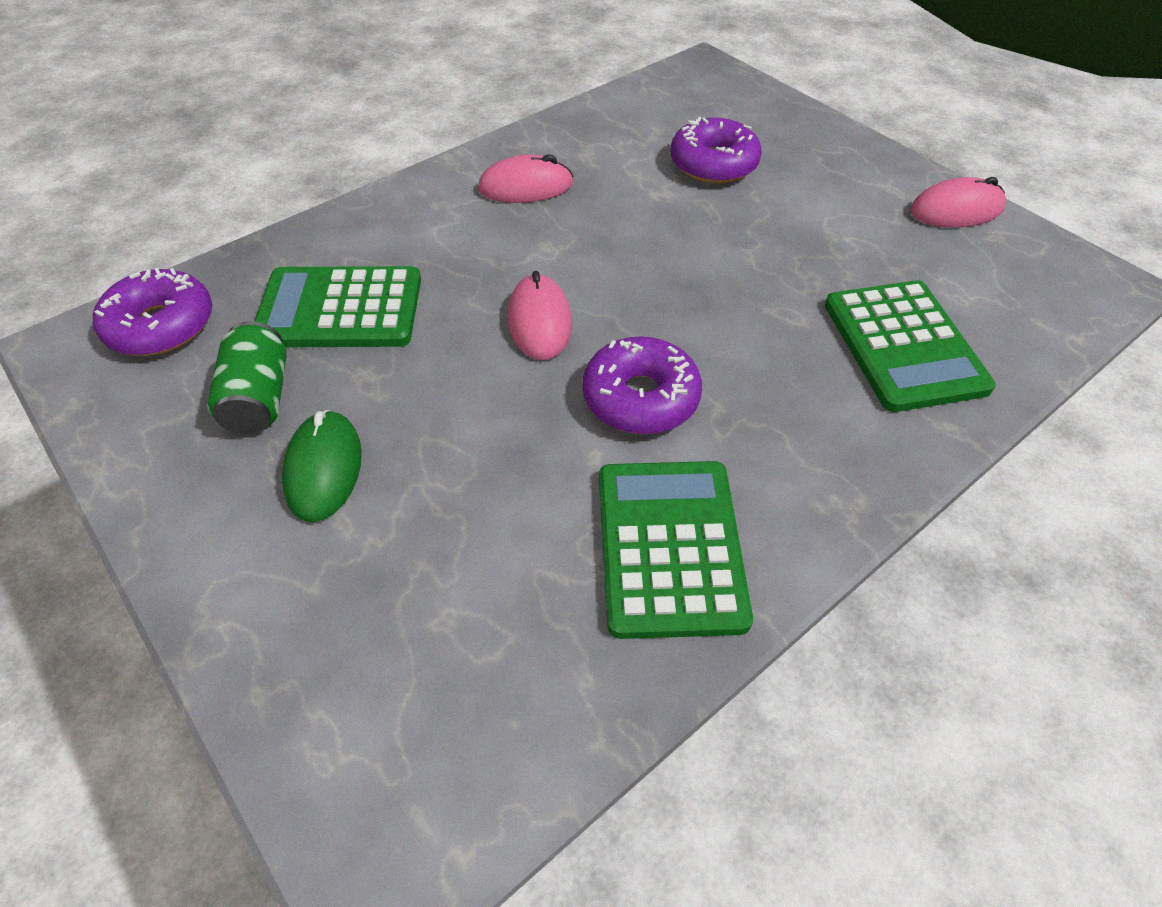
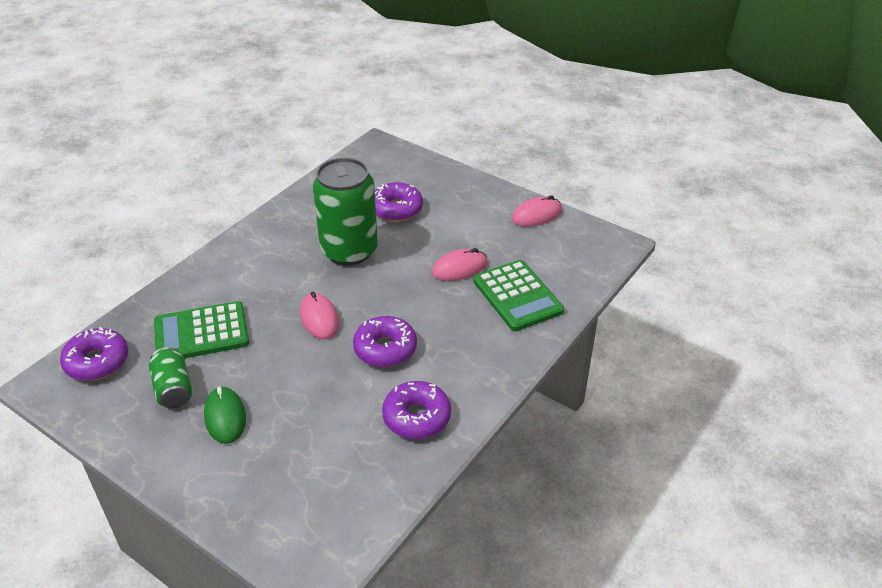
camera: 15 degrees left, 10 degrees down
pink mouse [478,154,574,203] -> pink mouse moved to [432,248,488,281]
green calculator [599,461,753,639] -> purple donut [382,381,451,439]
none -> green can [313,158,378,265]

